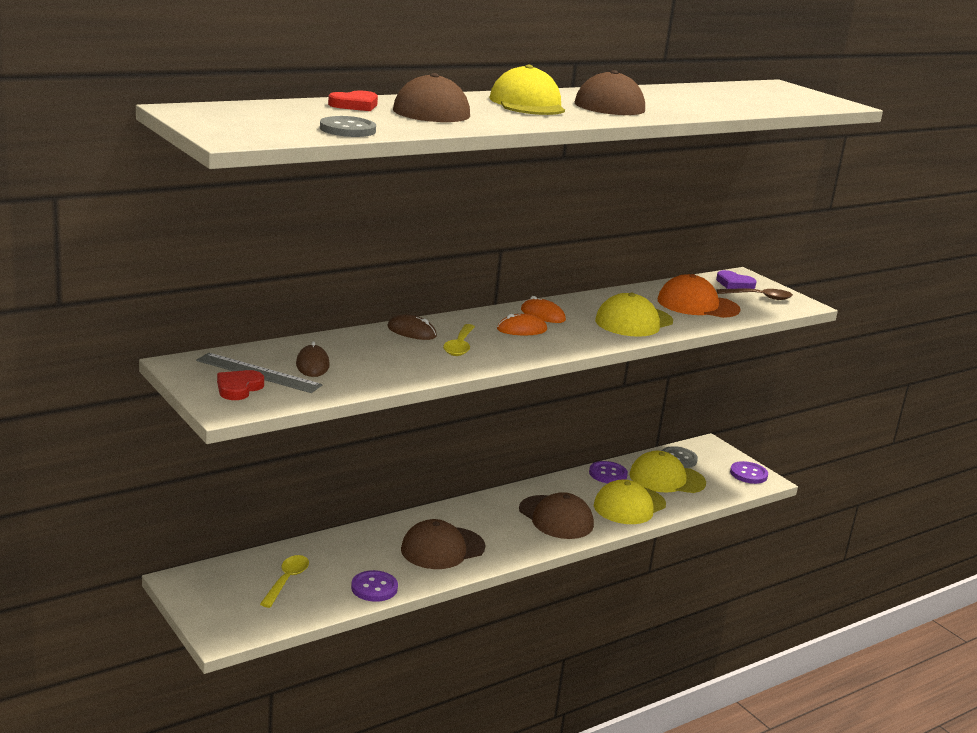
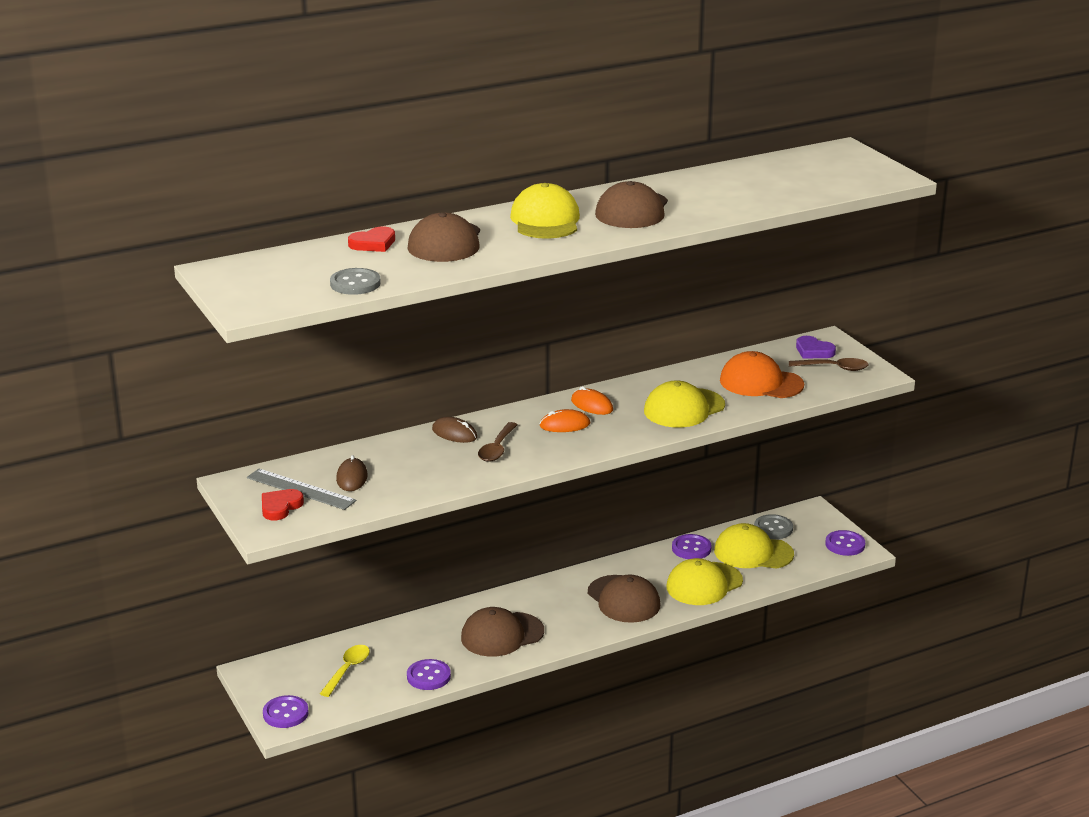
camera: 10 degrees right, 5 degrees up
yellow spoon [443,324,475,356] -> brown spoon [478,422,518,462]
none -> purple button [263,695,309,728]

